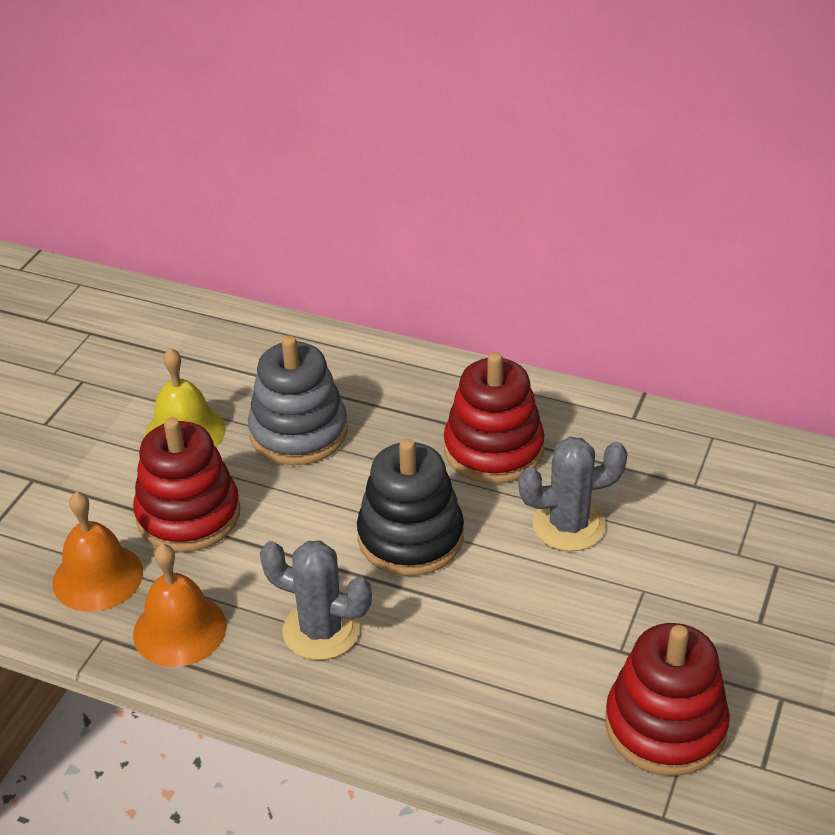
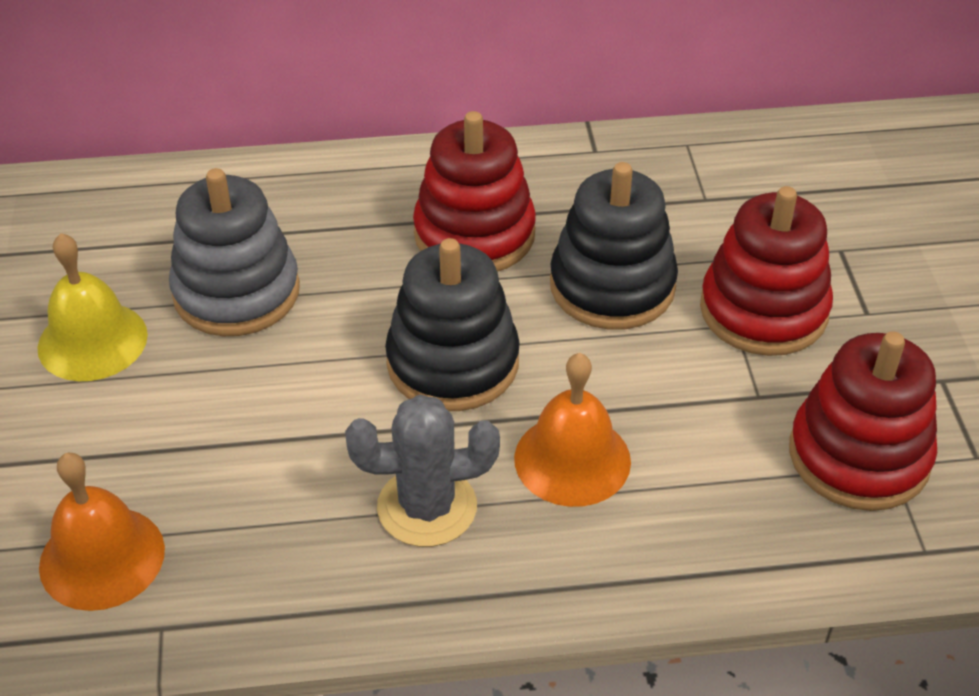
camera: 30 degrees left, 5 degrees up
red stacking toy [133,417,240,553] -> red stacking toy moved to [700,186,833,356]
orange bell [133,544,227,667] -> orange bell moved to [514,353,631,507]
grey cactus [519,437,628,551] -> black stacking toy [550,162,678,330]

